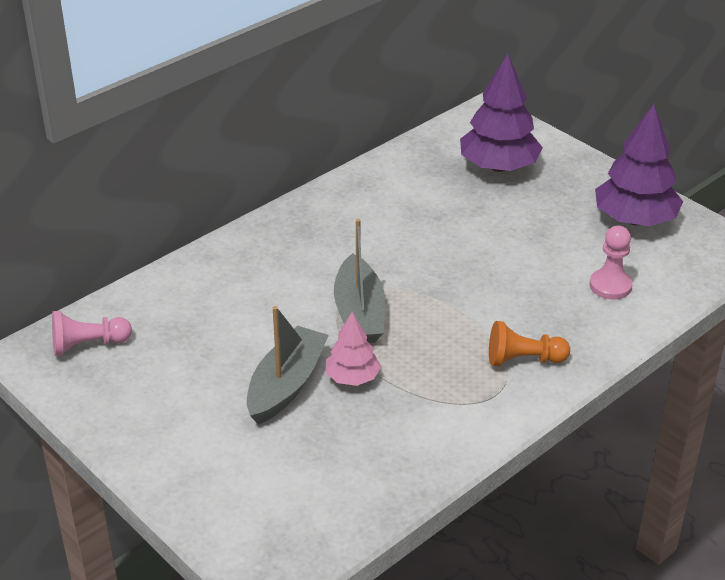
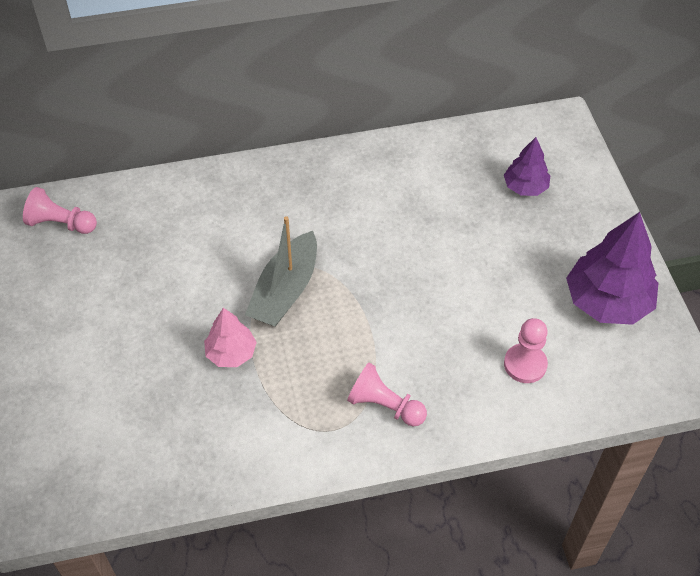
camera: 30 degrees right, 15 degrees up
grey boat [247,306,329,425] -> none
purple tree [460,54,543,172] -> purple tree [504,137,550,196], size x0.56
orange pawn [489,321,570,366] -> pink pawn [347,363,427,426]

